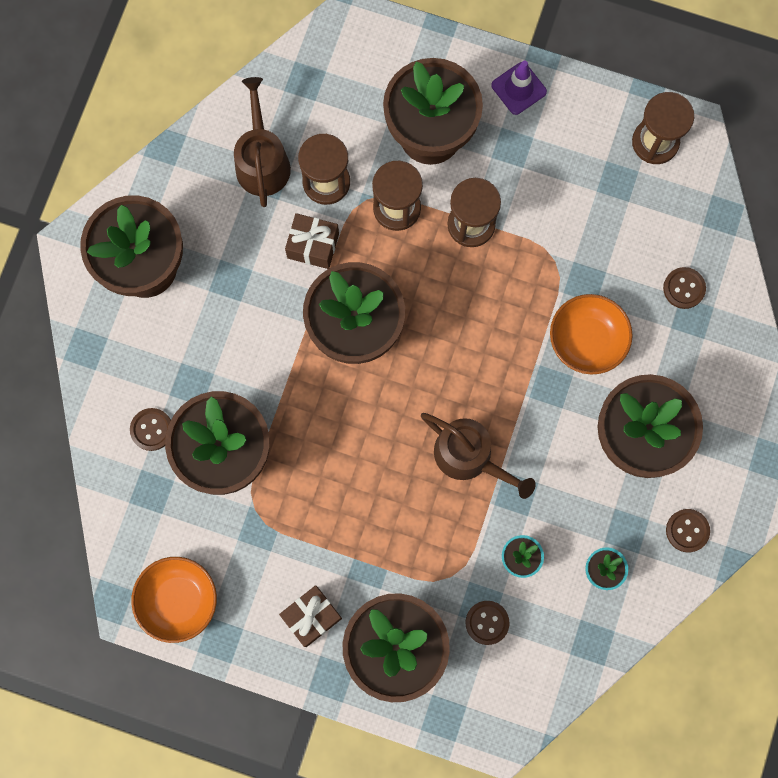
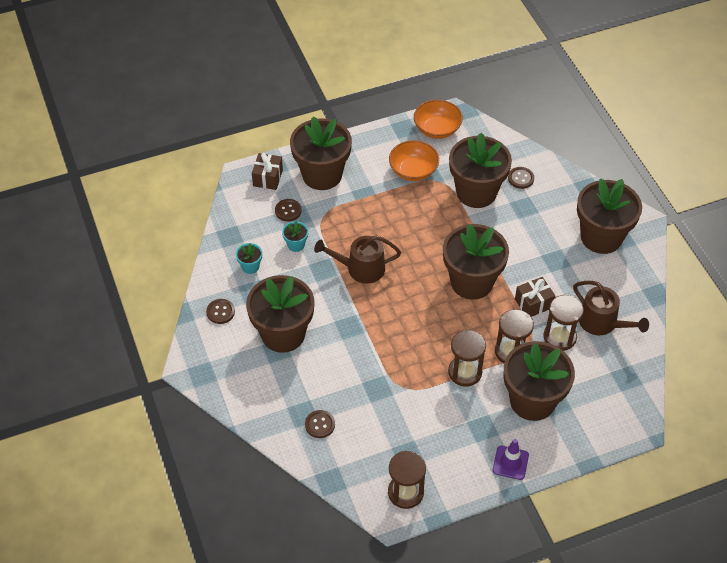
camera: 140 degrees right, 25 degrees down
brown gift [279,585,342,647] -> brown gift moved to [252,153,283,190]
orange bowl [550,294,633,374] -> orange bowl moved to [389,140,439,181]

